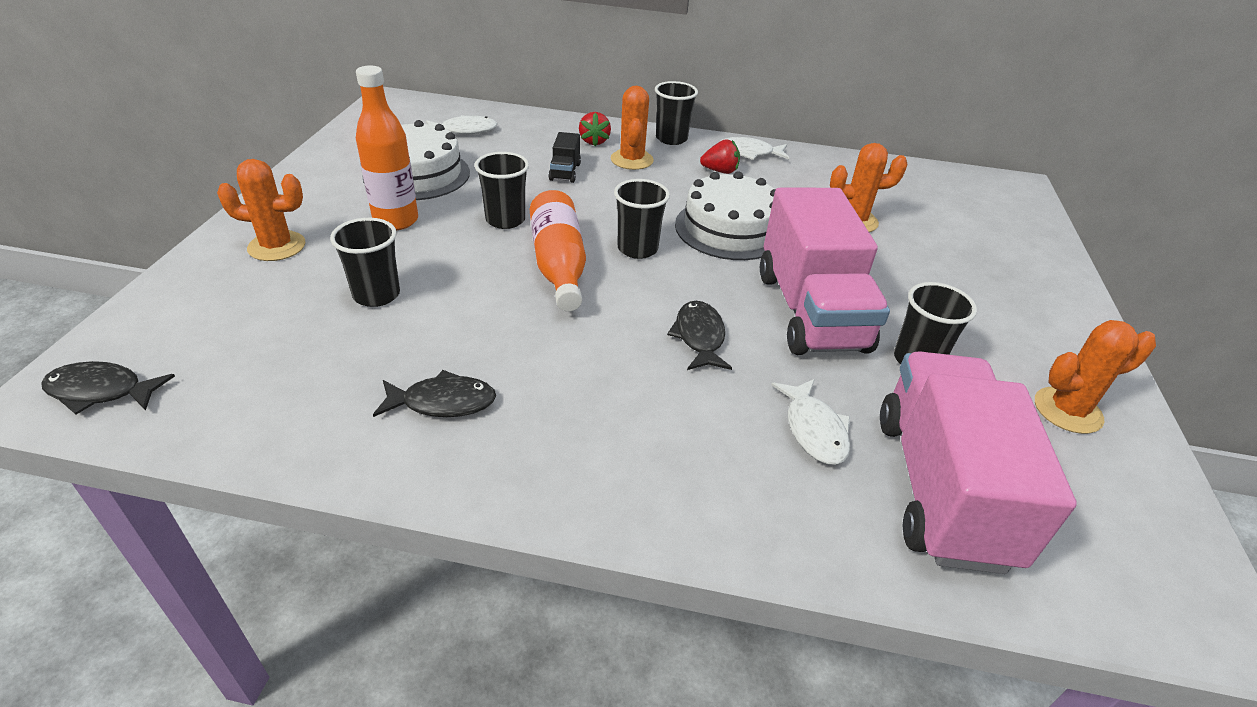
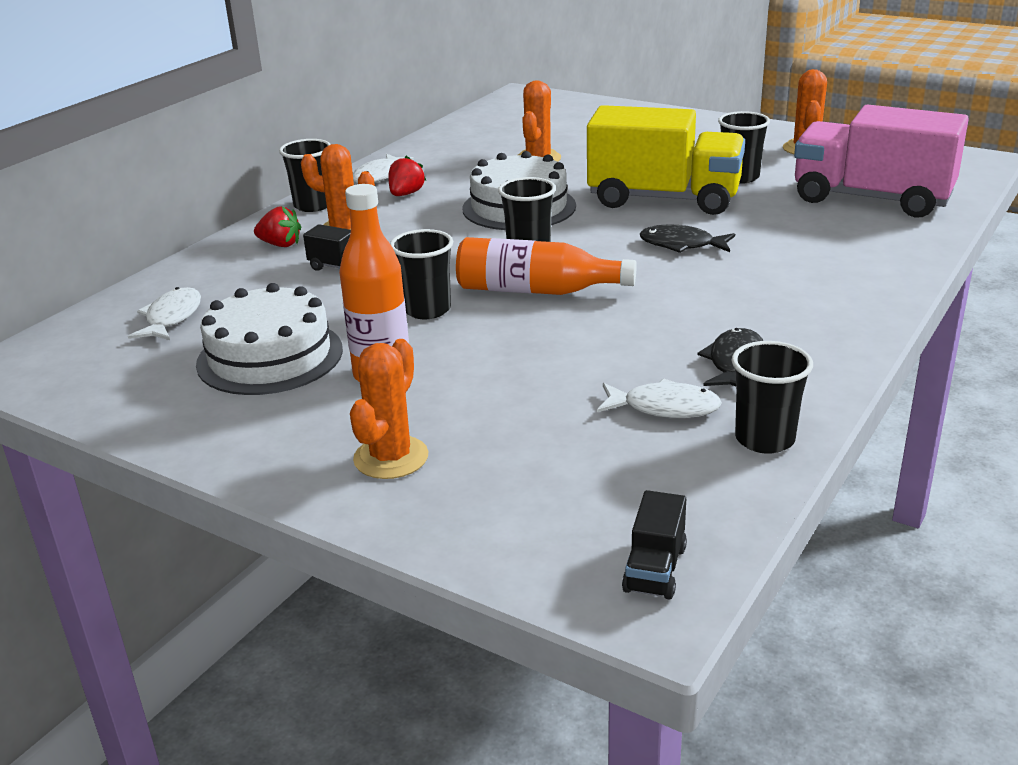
camera: 65 degrees left, 10 degrees down
black fish [41,361,175,415] -> black truck [622,490,687,600]
black cup [330,218,400,307] -> black cup moved to [731,341,813,454]
pink truck [760,188,890,355] -> yellow truck [587,105,745,215]
white fish [771,379,850,465] -> white fish moved to [597,378,722,418]

